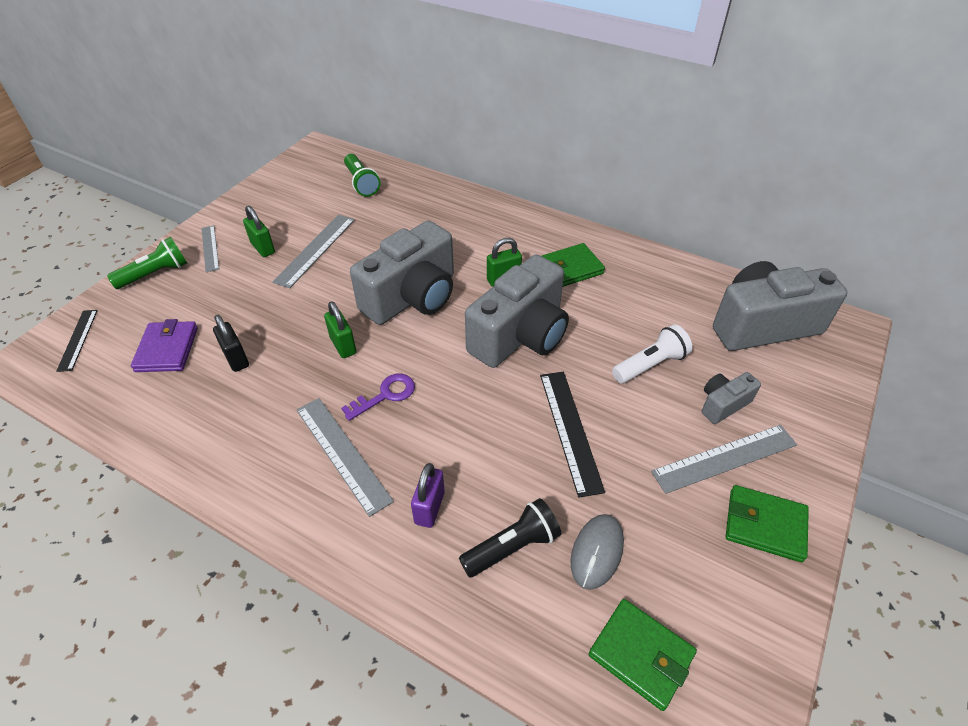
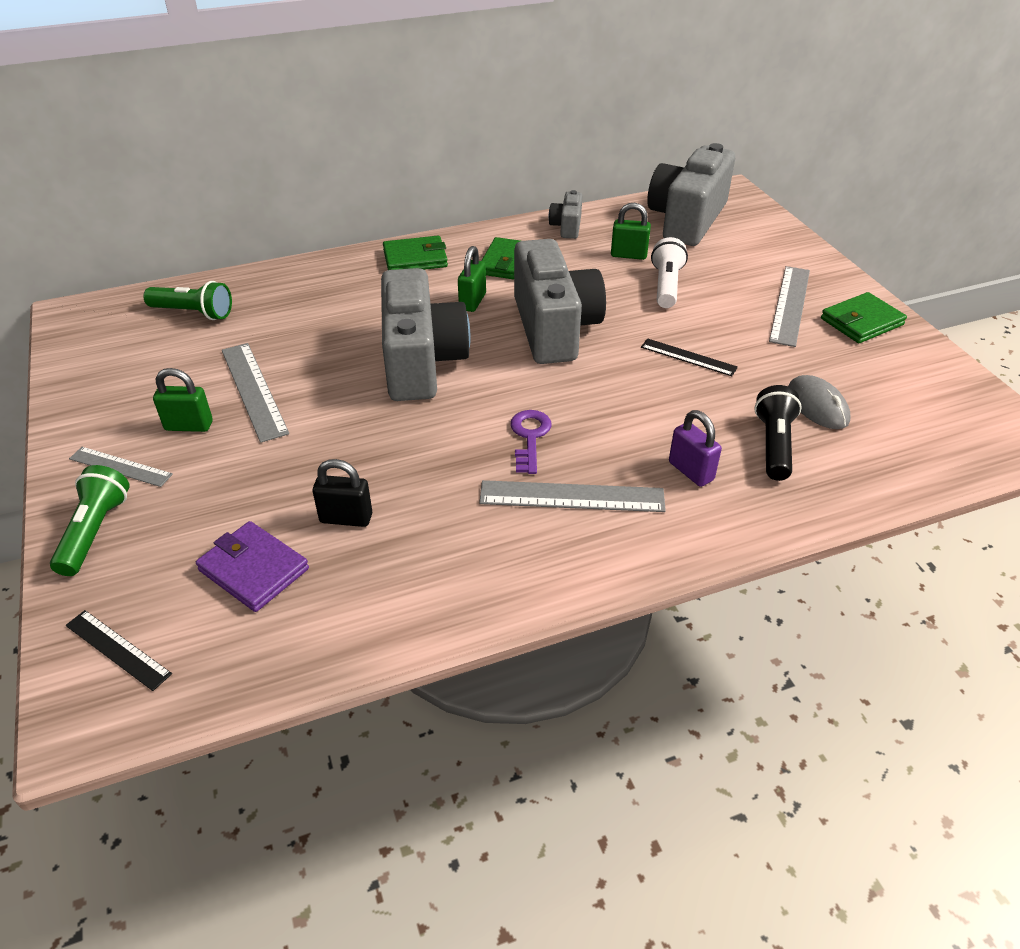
camera: 50 degrees left, 5 degrees down
green padlock [324,301,356,358] -> green padlock moved to [611,202,651,260]
black ruler [540,372,605,498] -> black ruler [641,338,738,376], size x0.63
green wallet [589,599,697,711] -> green wallet moved to [383,236,448,270]
grey camera [702,372,761,424] -> grey camera moved to [549,190,582,239]

